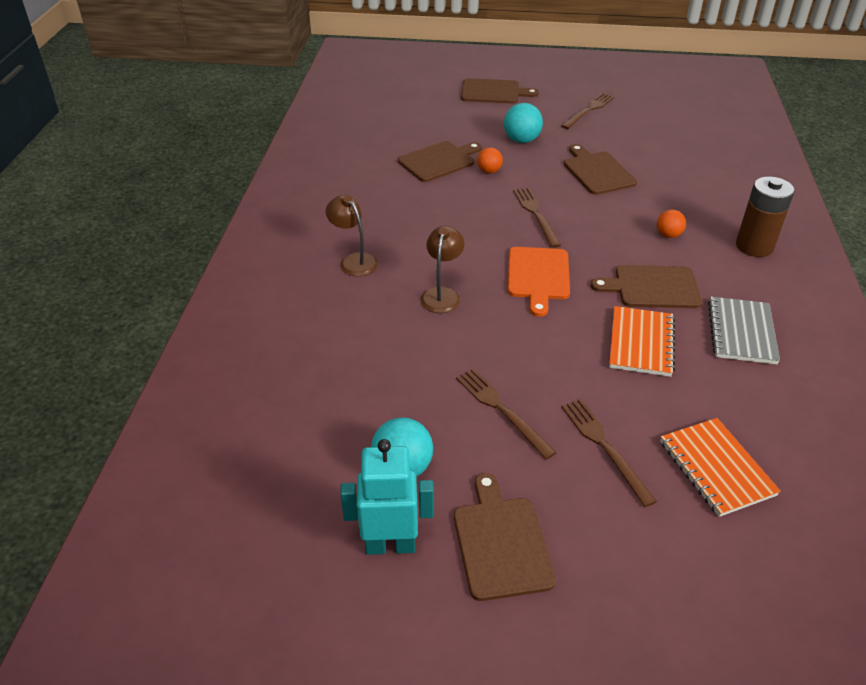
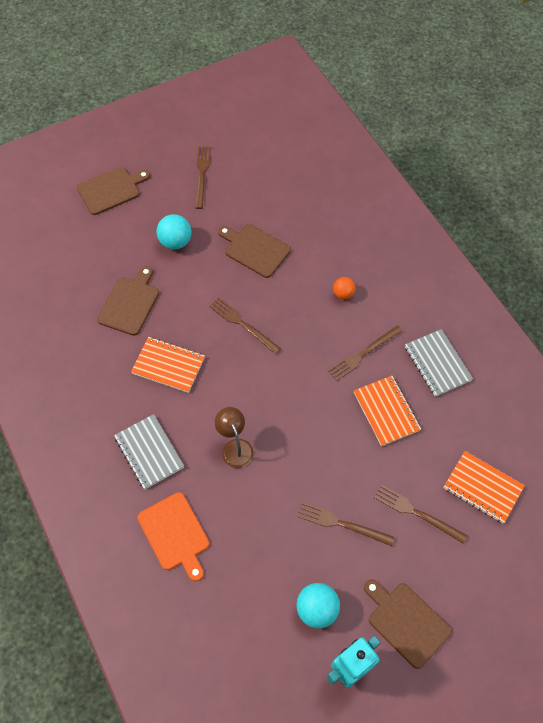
camera: 35 degrees left, 20 degrees up
brown lamp [326,195,378,276] -> grey notebook [114,414,184,489]
orange ball [477,147,503,173] -> none
orange cutting board [508,247,570,317] -> orange cutting board moved to [137,492,209,581]
brown cutting board [591,265,702,308] -> brown fork [327,325,403,381]
brown battery [736,177,795,257] -> none
none -> orange notebook [131,337,205,393]

